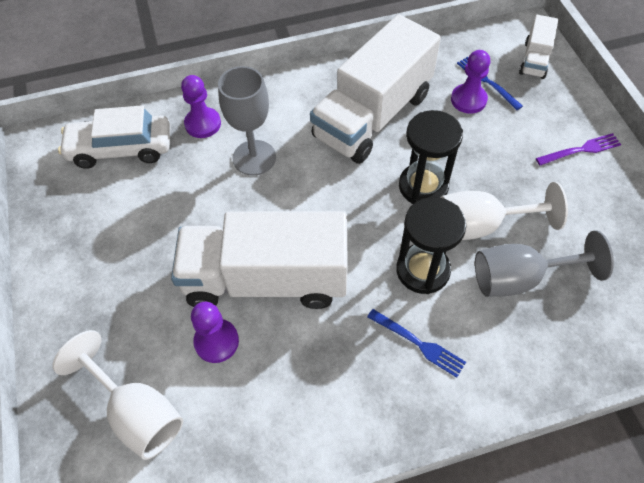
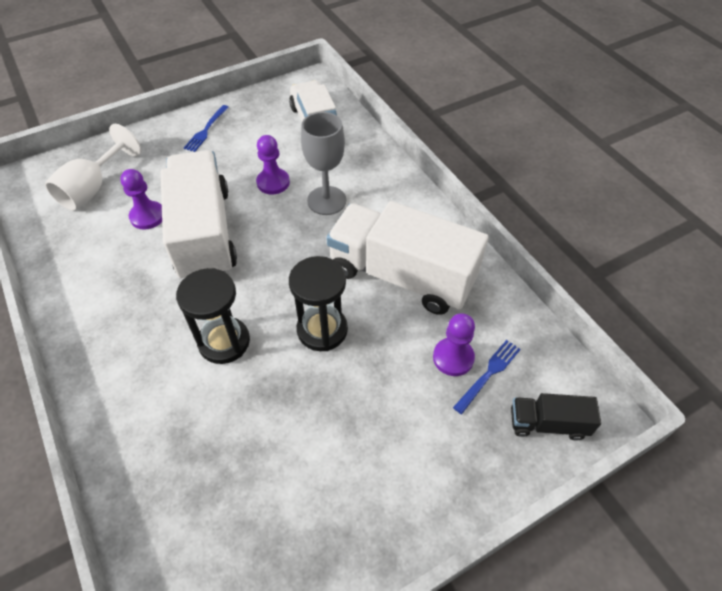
camera: 75 degrees right, 5 degrees down
purple pawn [181,75,221,138] -> purple pawn moved to [256,135,290,195]
blue fork [367,309,466,378] -> blue fork moved to [184,105,229,152]
white goblet [440,182,568,240] -> none
grey goblet [475,230,614,297] -> none
white truck [519,15,558,79] -> black truck [511,393,601,441]
purple fork [536,133,621,166] -> none

